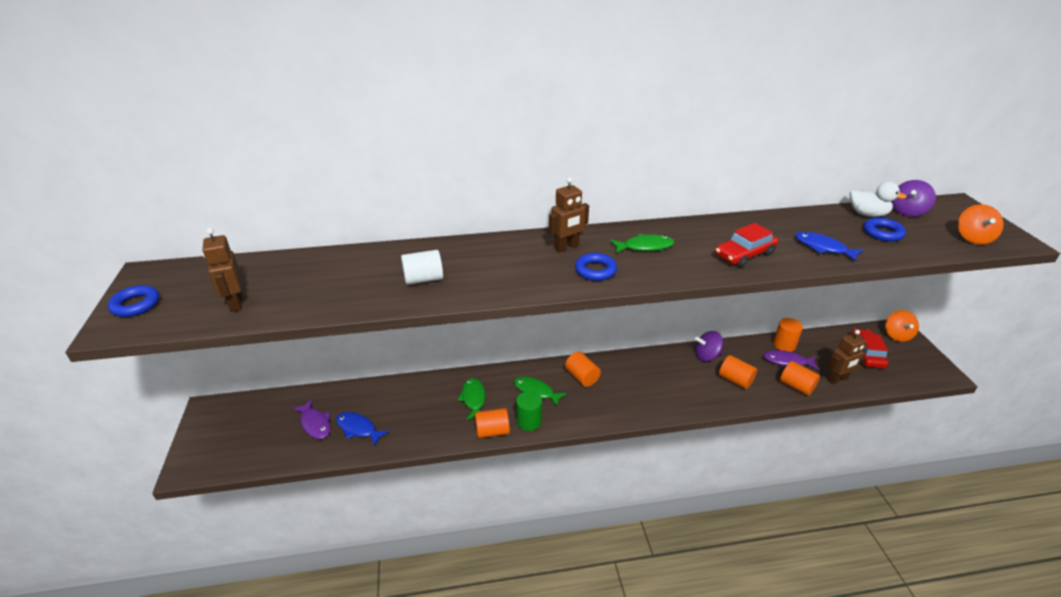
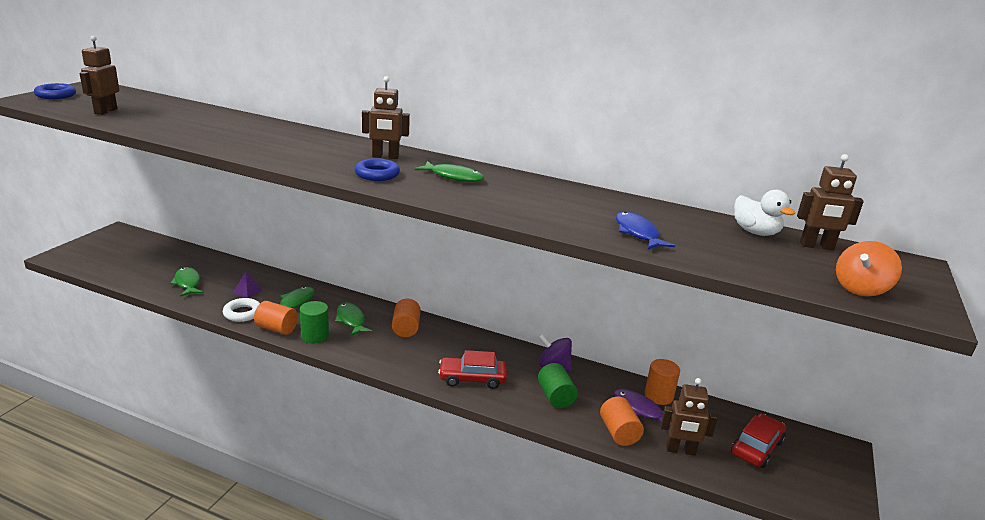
camera: 30 degrees right, 10 degrees down
purple fish [292,399,330,439] -> none
blue fish [336,412,389,447] -> green fish [170,267,203,297]
white cylinder [401,250,443,285] -> none
red car [715,223,778,267] -> red car moved to [438,350,507,389]
orange cylinder [719,355,757,389] -> green cylinder [538,363,578,408]
blue ring [863,217,906,242] -> none
orange spinning top [885,310,919,342] -> none
purple spinning top [891,180,936,217] -> brown robot [797,154,864,250]
none -> white ring [223,298,260,322]
none -> purple pyramid [233,271,263,298]

